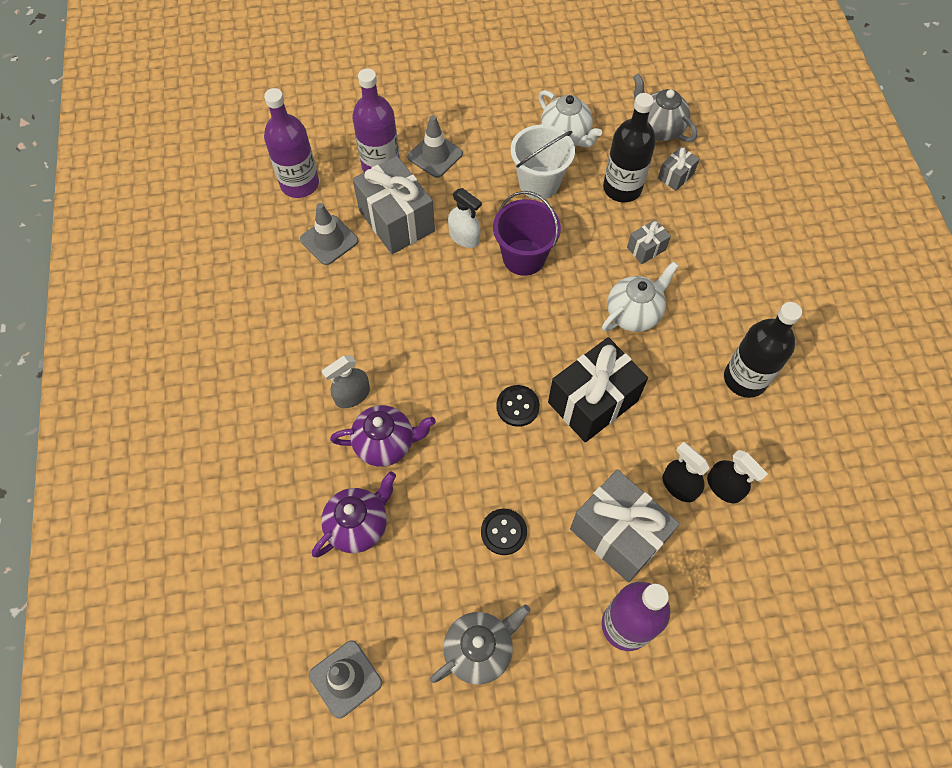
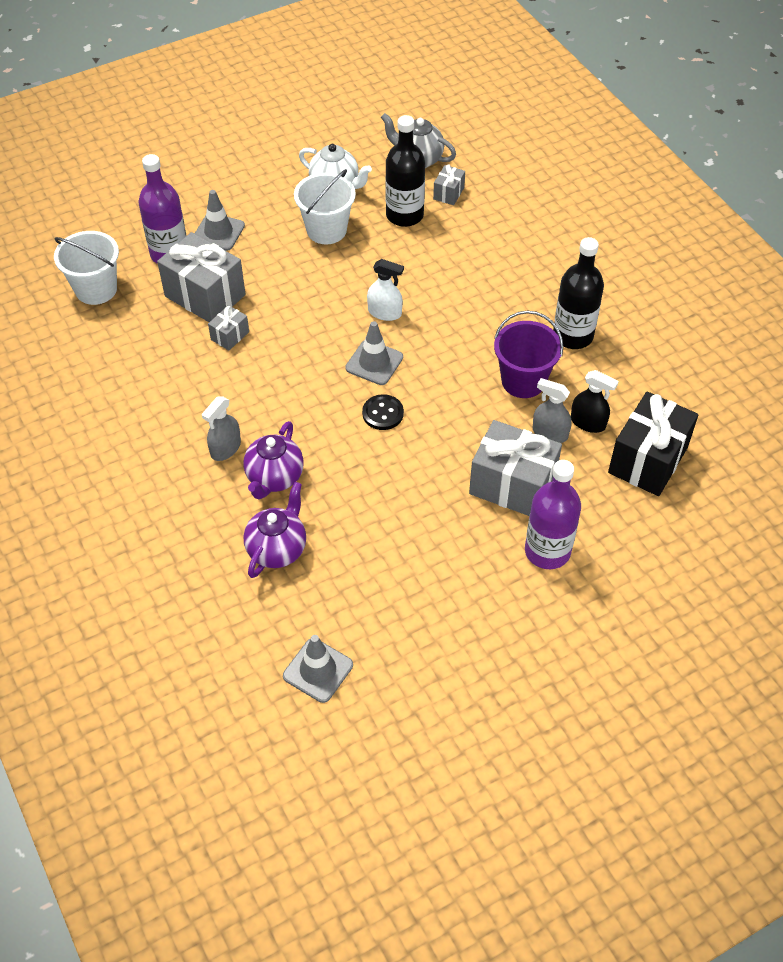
camera: 20 degrees left, 10 degrees down
purple bottle [264,88,319,198] -> white bucket [54,231,119,305]
grey traffic cone [300,203,359,265] -> grey traffic cone moved to [345,321,403,385]
purple teapot [330,405,436,467] -> purple teapot turned 135 degrees clockwise [243,421,304,499]
grey teapot [430,605,531,685] -> none
white spray bottle [448,188,482,248] -> white spray bottle moved to [367,259,404,321]
black button [481,509,527,555] -> none
purple bucket [493,191,561,276] -> purple bucket moved to [494,311,563,398]
black gift [548,337,648,442] -> black gift moved to [608,392,698,496]
white teapot [602,261,679,332] -> none
grey gift [627,219,671,264] -> grey gift moved to [208,305,249,350]
black spray bottle [663,442,710,502] -> grey spray bottle [533,378,572,443]

